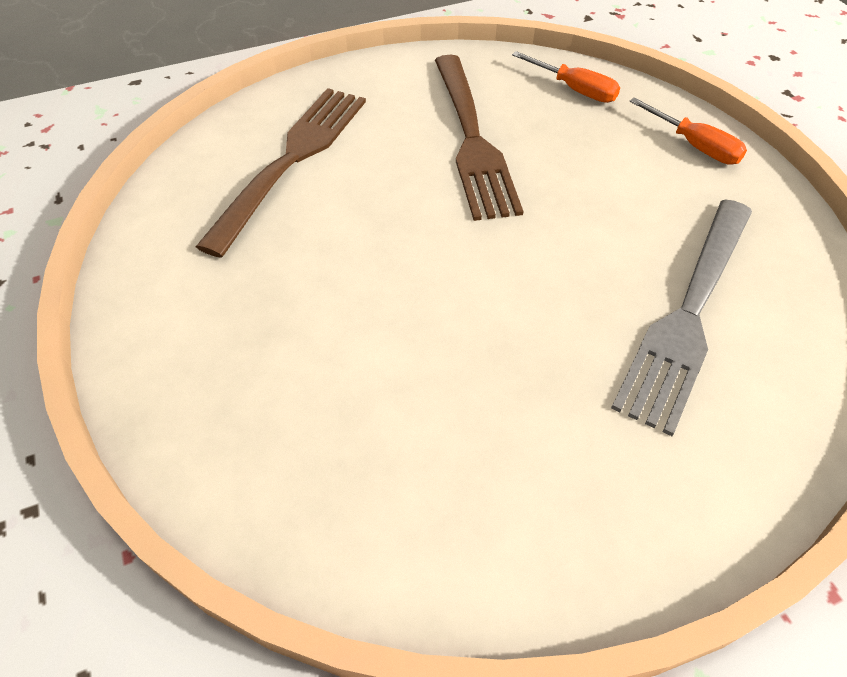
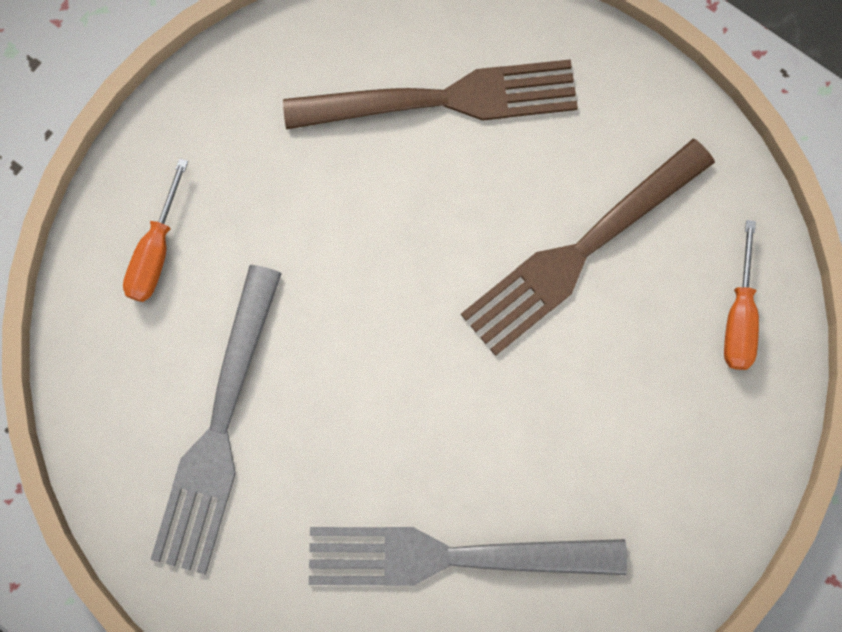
camera: 60 degrees right, 25 degrees up
orange screwdriver [629,98,747,164] -> orange screwdriver moved to [123,158,188,302]
none -> grey fork [150,265,282,574]

